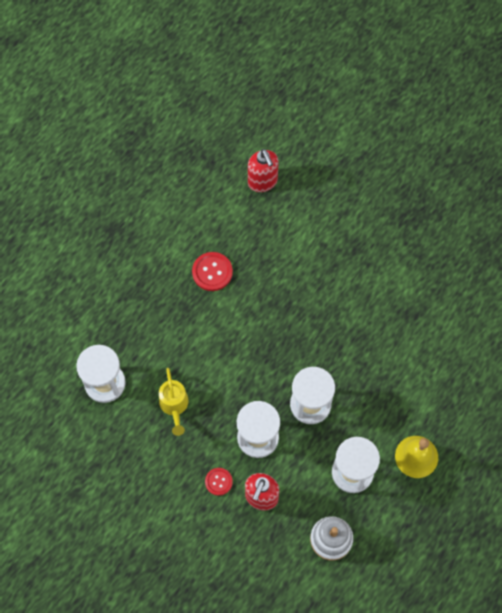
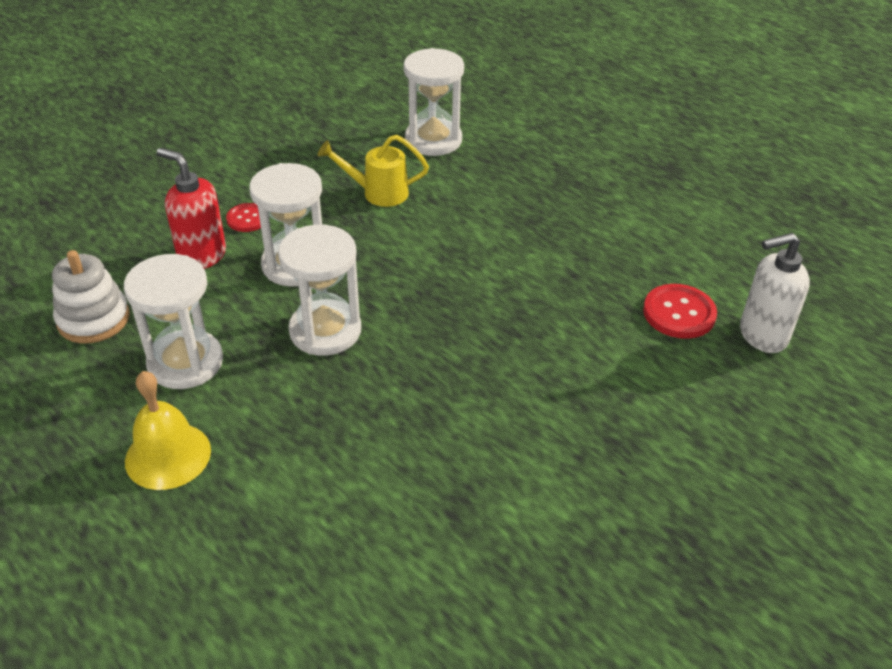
camera: 100 degrees right, 25 degrees down
red button [192,252,233,291] -> red button moved to [643,284,717,339]
red soap dispenser [248,149,279,192] -> white soap dispenser [740,233,810,353]

